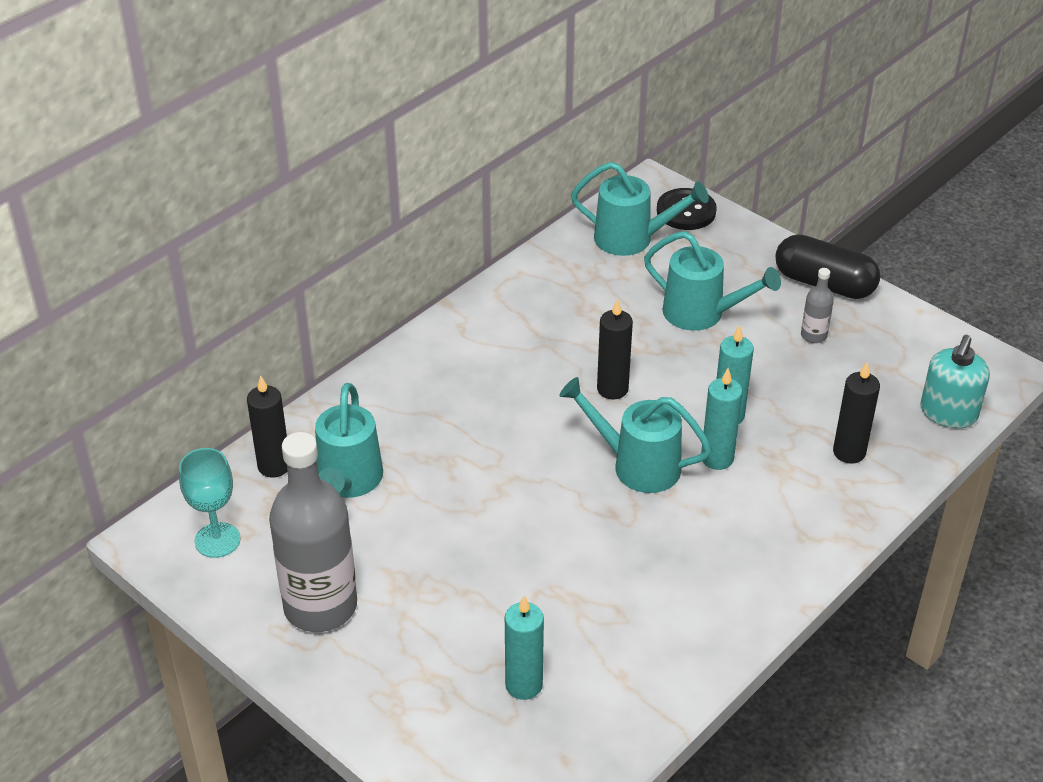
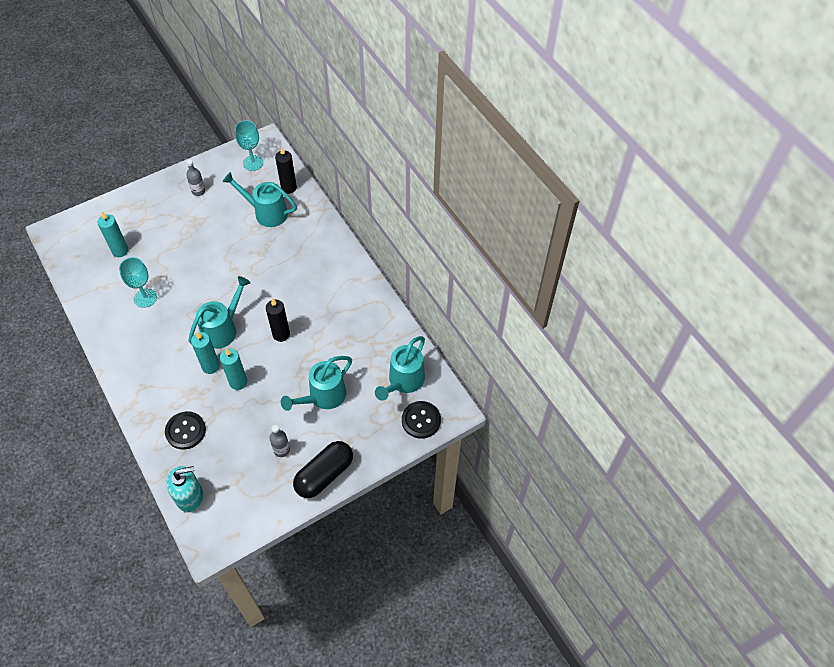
camera: 105 degrees right, 15 degrees up
grey bottle [269,432,357,632] -> grey bottle [186,160,205,196], size x0.42
black candle [833,362,880,464] -> black button [165,411,206,450]
turquoise soap dispenser [920,335,990,428] -> turquoise soap dispenser turned 120 degrees clockwise [166,466,203,513]
none -> turquoise goblet [119,257,157,308]

